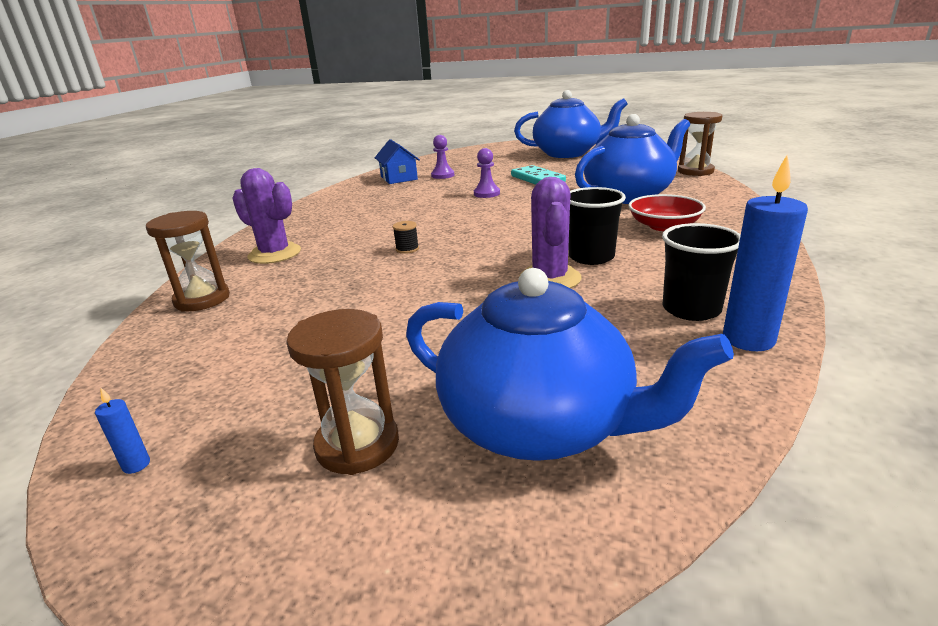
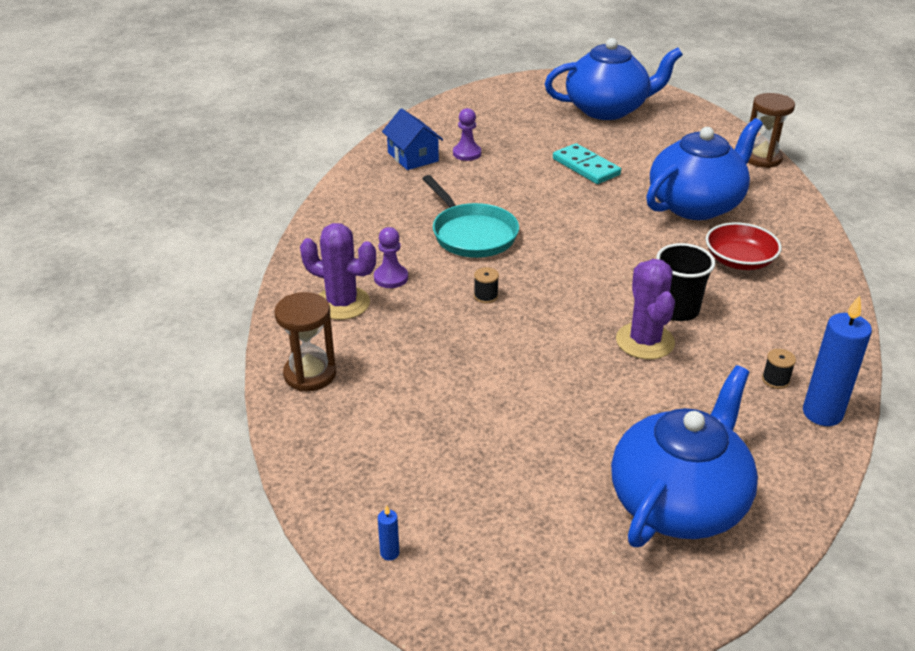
camera: 10 degrees left, 10 degrees up
brown hourglass [286,309,399,475] -> none
blue teapot [406,268,734,461] -> blue teapot turned 75 degrees counterclockwise [611,365,758,547]
purple pawn [474,148,500,198] -> purple pawn moved to [374,227,408,288]
black cup [662,223,741,321] -> black spool [762,349,796,389]
none -> turquoise pan [422,175,519,258]

